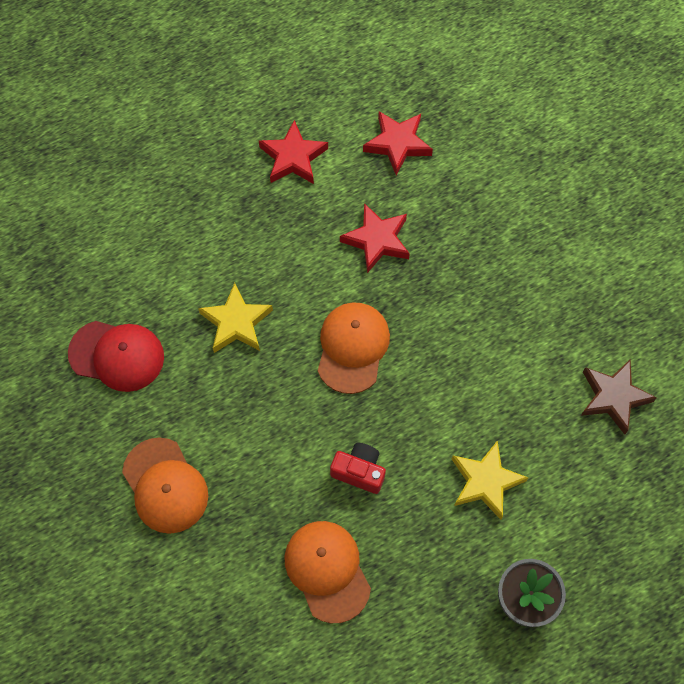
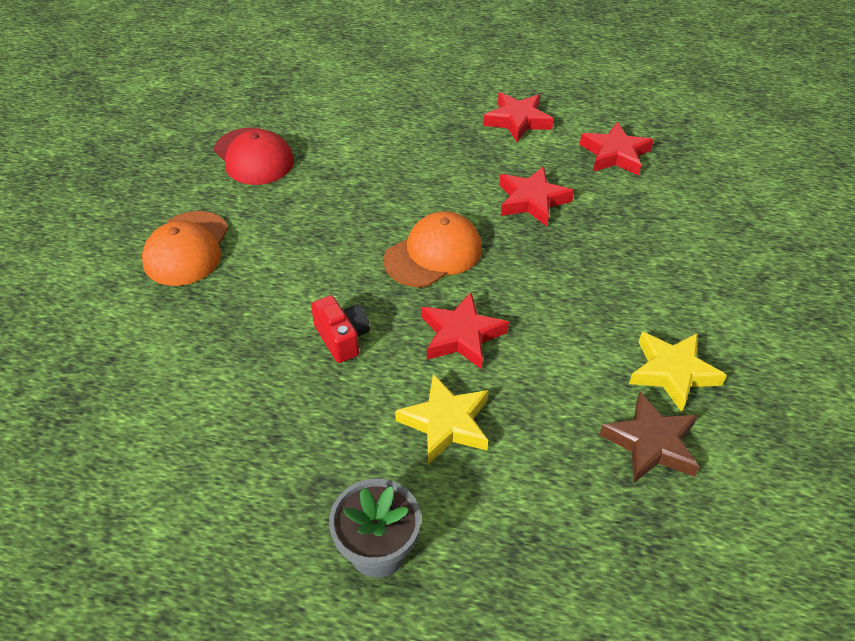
camera: 40 degrees right, 20 degrees down
yellow star [198,283,273,353] -> yellow star moved to [629,332,727,412]
orange cap [285,521,371,623] -> none
none -> red star [422,292,509,369]

